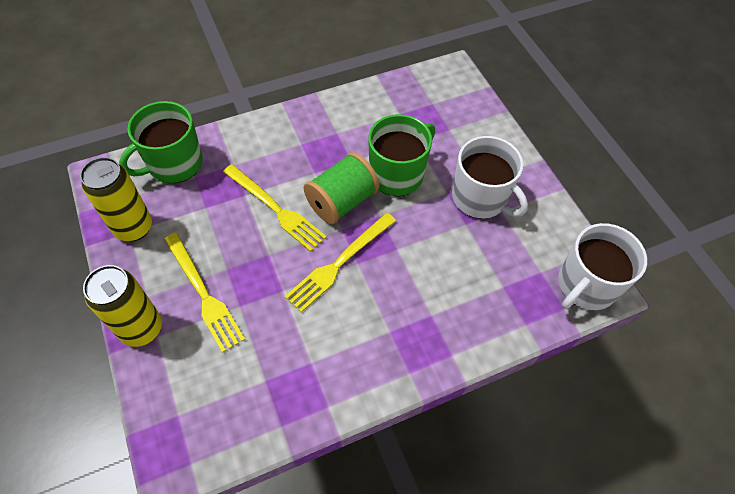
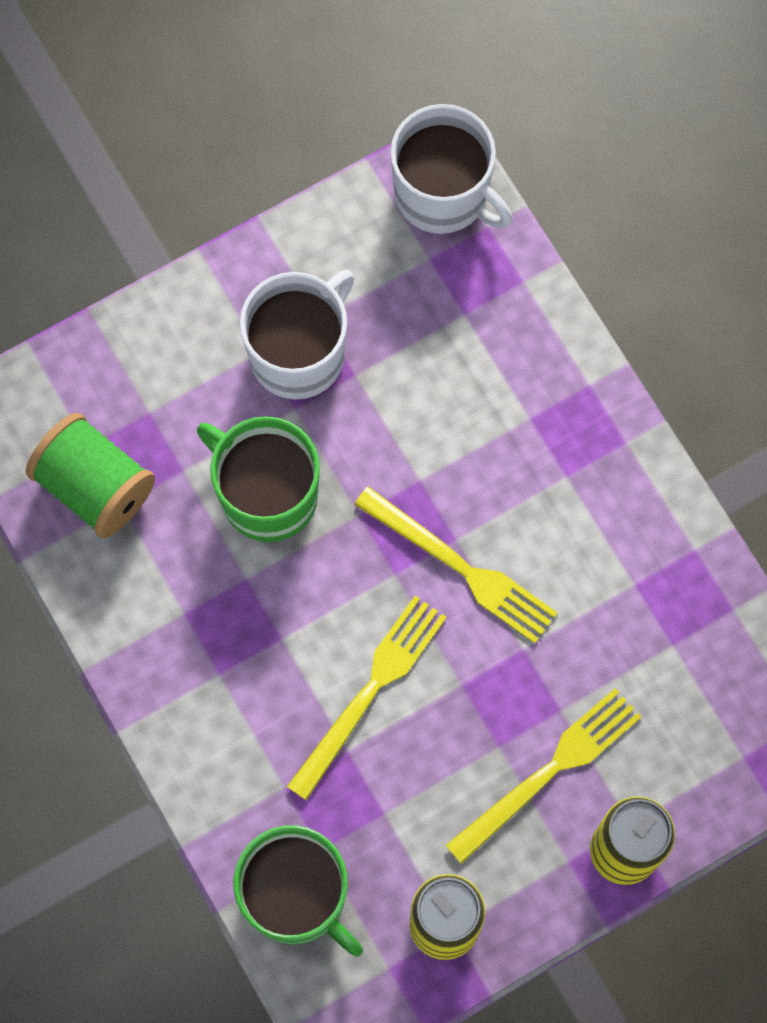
camera: 95 degrees left, 15 degrees up
green spool [304,152,379,224] -> green spool moved to [26,413,155,538]

